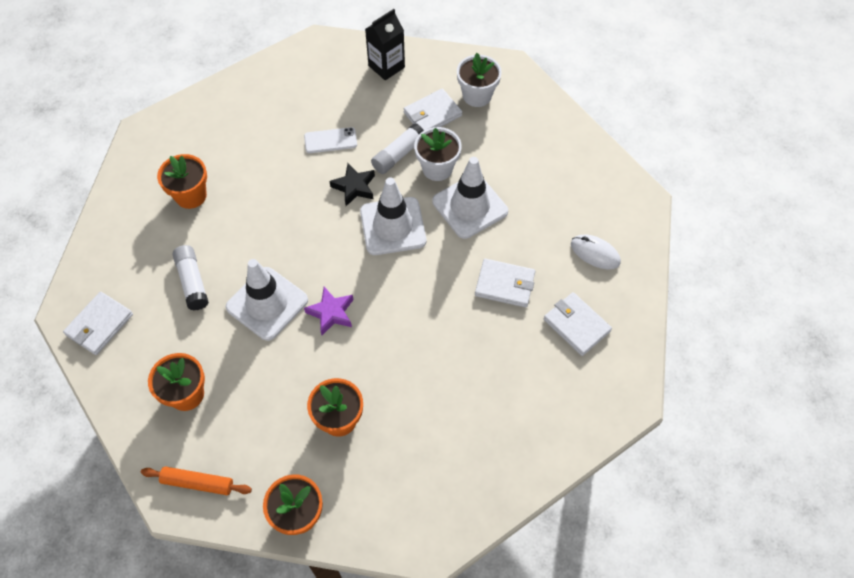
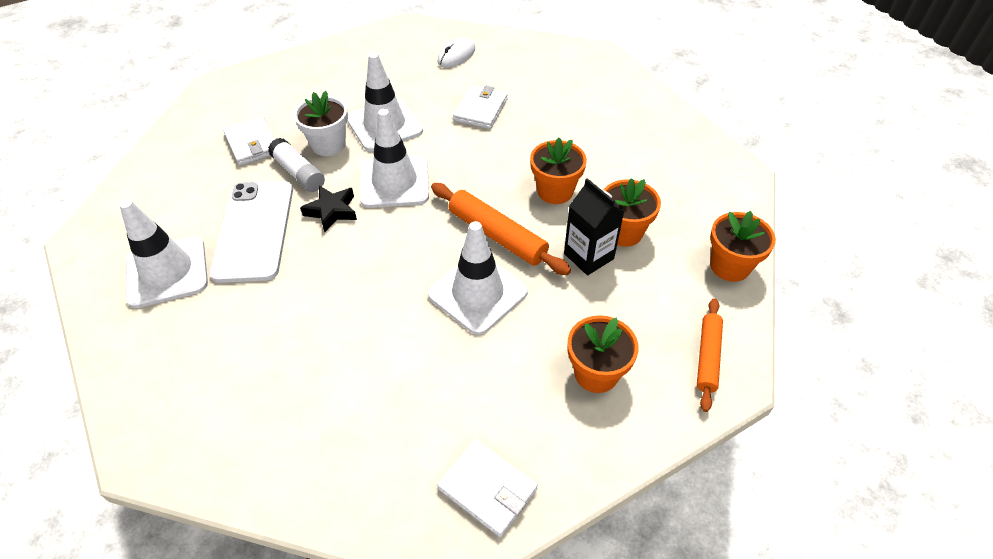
camera: 85 degrees left, 10 degrees down
orange flower pot [157,154,207,209] -> orange flower pot moved to [530,138,587,204]
white glue stick [173,245,209,310] -> none
white phone [304,127,357,153] -> white phone [210,181,293,283], size x2.01
purple star [304,287,353,335] -> orange rolling pin [431,183,571,275]
black carton [365,9,405,80] -> black carton moved to [564,178,625,275]
white flower pot [457,53,502,107] -> none
white wallet [544,292,612,356] -> none
none -> white traffic cone [120,199,208,308]

